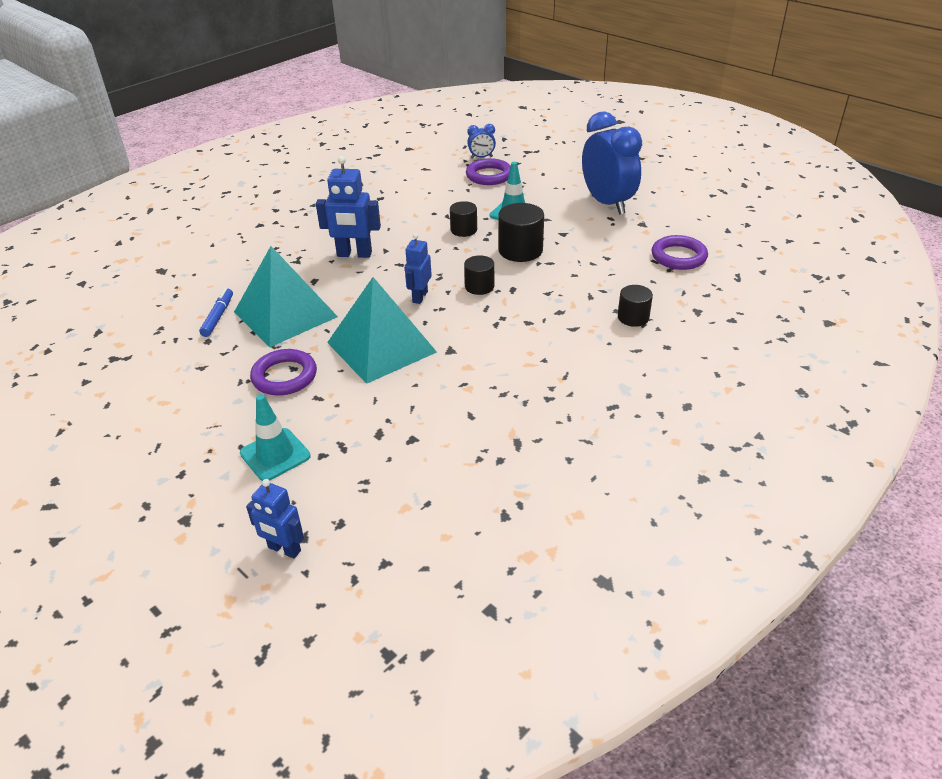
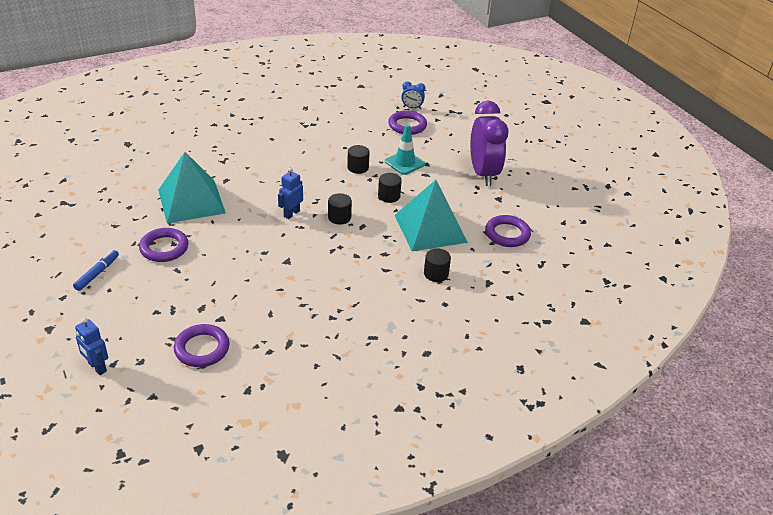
camera: 15 degrees right, 0 degrees up
blue marker [199,288,233,337] -> blue marker moved to [73,250,119,291]
turquoise traffic cone [240,394,311,481] -> none
blue robot [316,156,381,258] -> none
turquoise pyramid [327,277,437,384] -> turquoise pyramid moved to [395,180,468,251]
black cylinder [498,203,544,262] -> black cylinder [378,173,402,203], size x0.63
blue clock [582,111,642,215] -> purple clock [471,100,509,186]
none -> purple ring [174,324,230,367]

